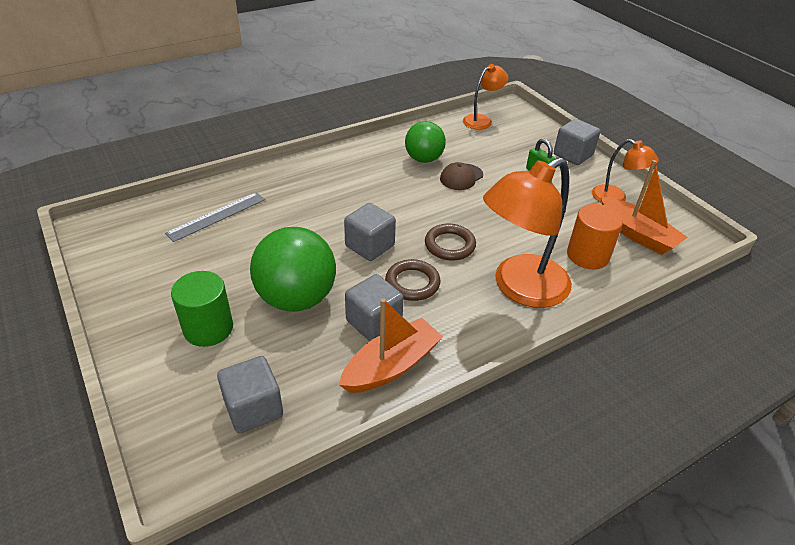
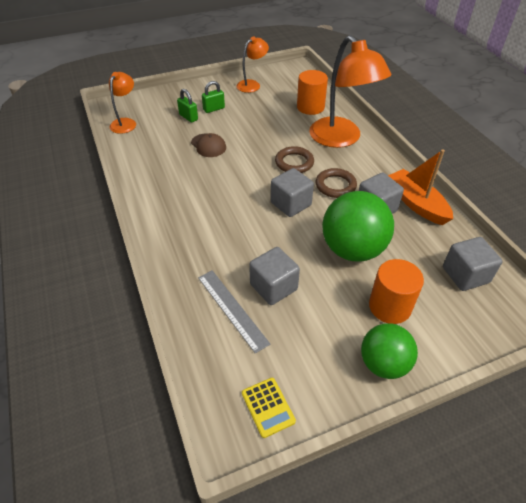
camera: 80 degrees left, 5 degrees up
green cylinder [171,271,233,347] -> orange cylinder [369,259,424,324]
green ball [405,121,446,163] -> green ball moved to [361,323,418,379]
orange lamp [463,64,508,130] -> orange lamp turned 45 degrees clockwise [109,72,136,134]
grey cube [554,119,600,165] -> grey cube moved to [249,247,300,305]
orange boat [601,160,688,255] -> none
none -> green padlock [177,89,198,123]
none -> yellow calculator [242,378,296,438]

